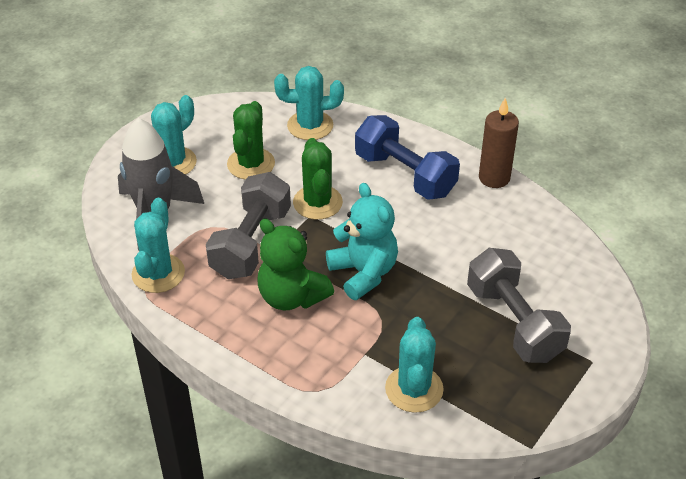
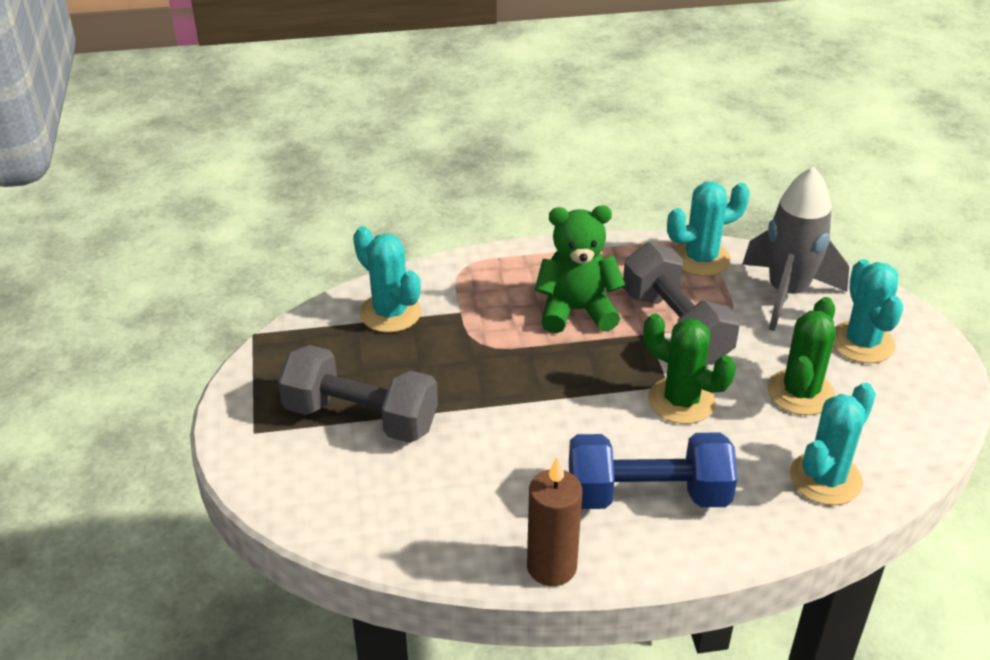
camera: 135 degrees right, 5 degrees down
turquoise cactus [131,198,185,293] -> turquoise cactus turned 75 degrees counterclockwise [667,182,750,276]
green cactus [227,101,275,180] -> green cactus turned 60 degrees clockwise [767,297,836,415]
turquoise teddy bear [326,183,398,300] -> none

